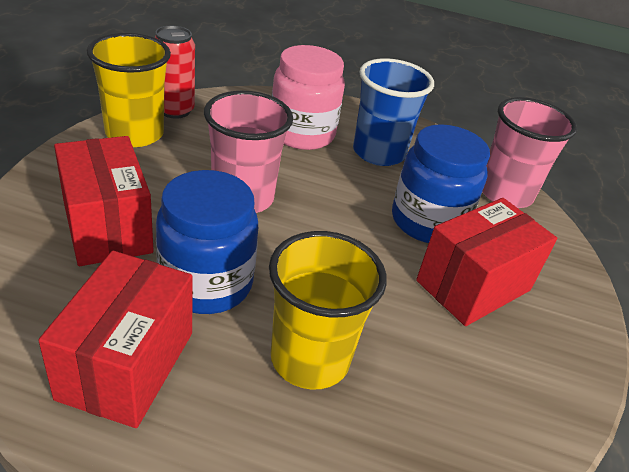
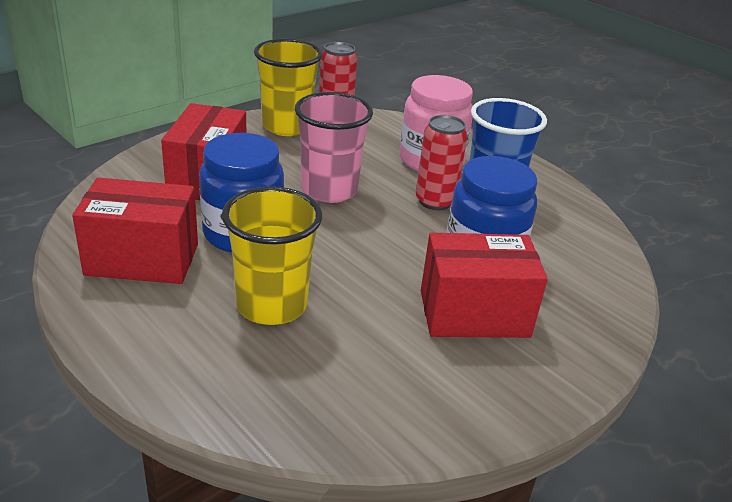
camera: 35 degrees right, 5 degrees down
red box [38,251,193,428] -> red box turned 45 degrees clockwise [72,177,198,284]
pink cup [482,97,577,208] -> none
none -> red can [416,115,468,210]

